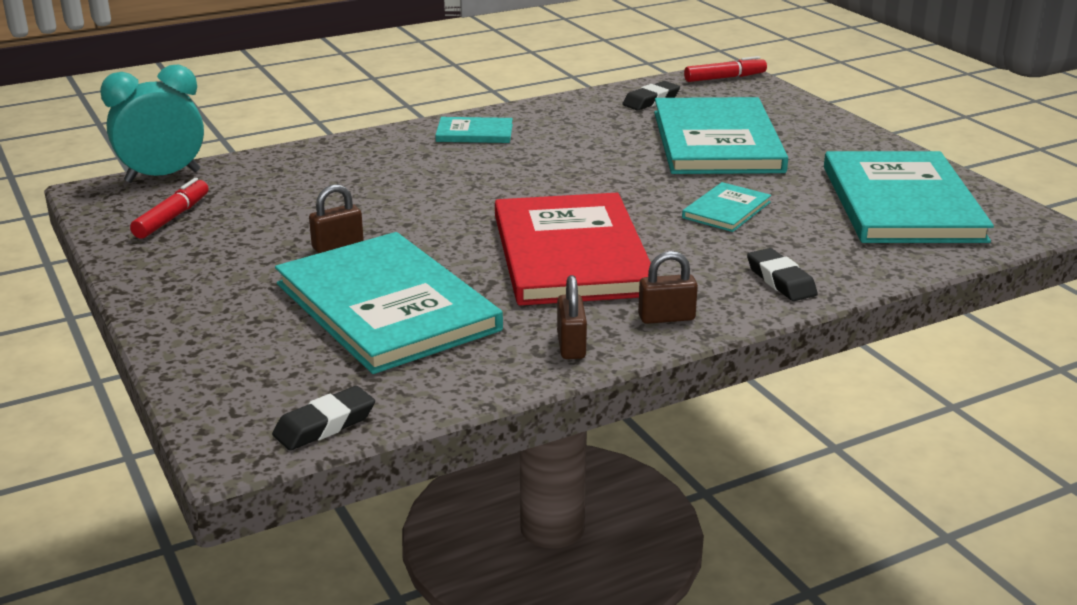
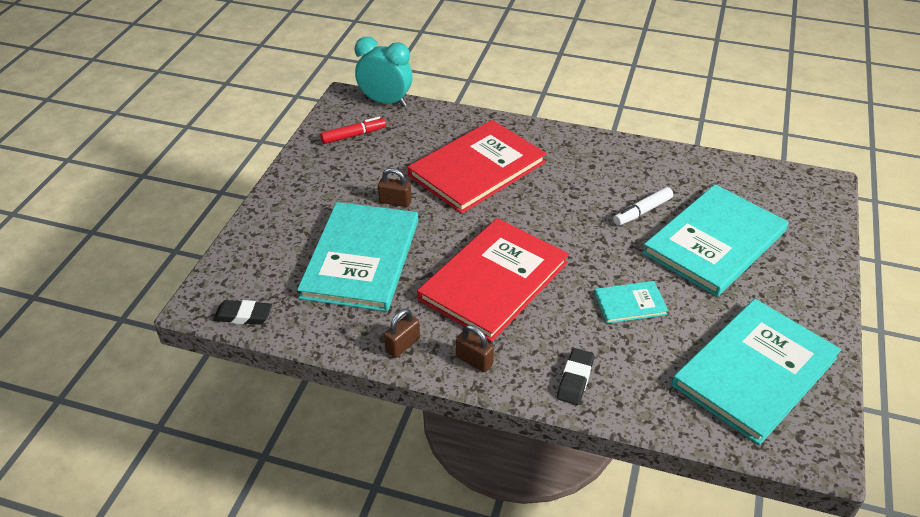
camera: 45 degrees right, 15 degrees up
turquoise book [435,117,513,143] -> none
black eraser [622,81,680,111] -> none
red marker [684,56,767,82] -> none
none -> red book [408,120,547,214]
none -> white marker [613,187,673,226]

